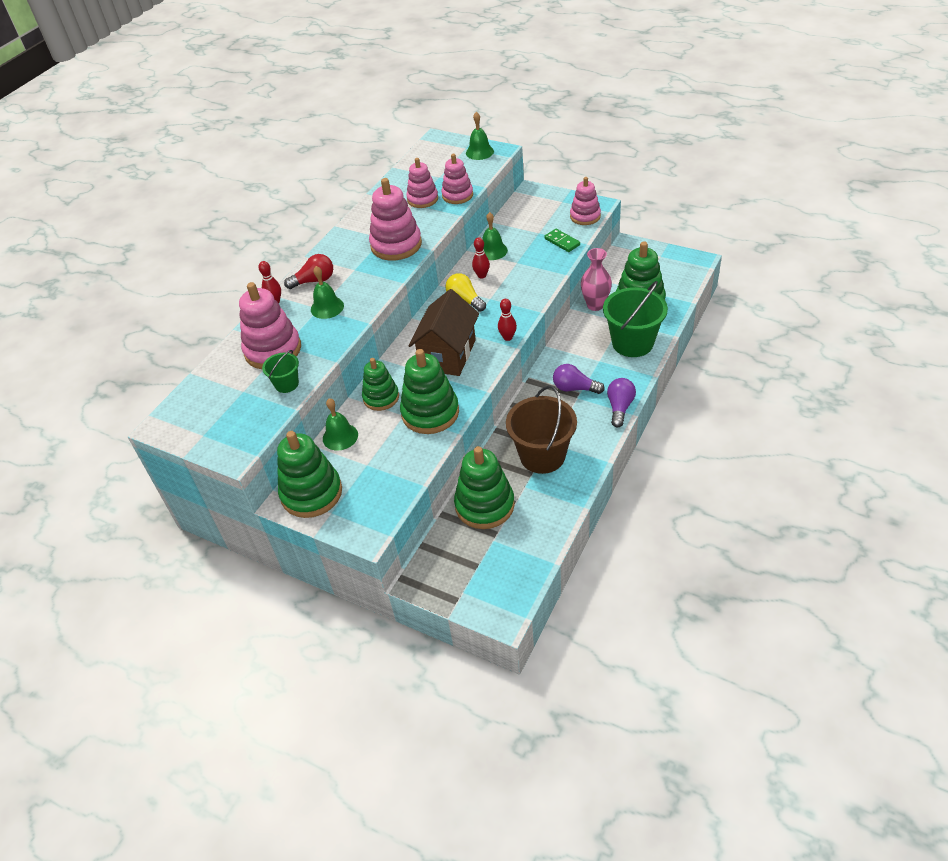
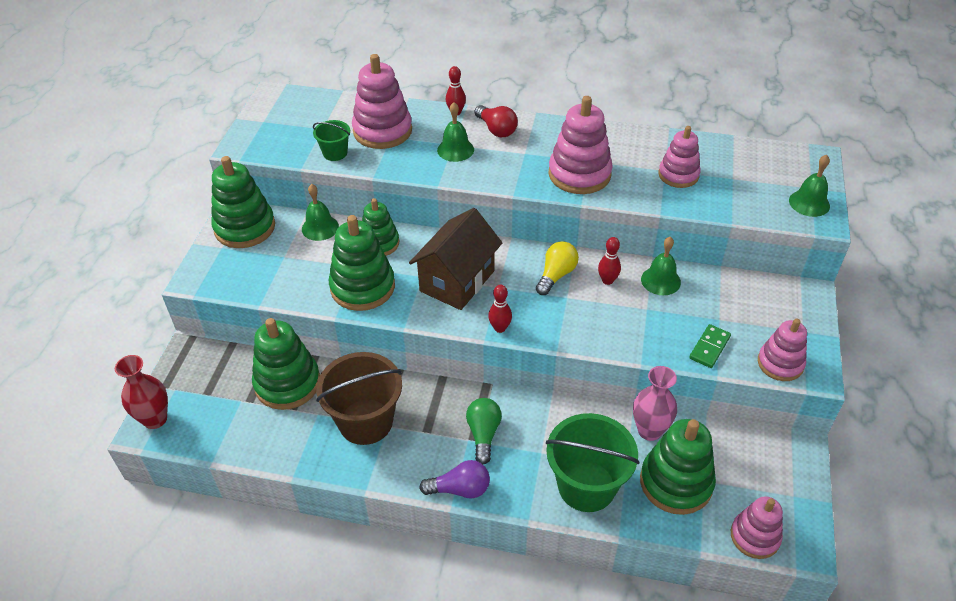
camera: 70 degrees right, 0 degrees up
brown house [408,289,479,376] -> brown house turned 60 degrees counterclockwise [409,208,502,310]
pink stacking toy [441,154,473,204] -> pink stacking toy moved to [731,496,783,559]
purple light bulb [553,364,605,394] -> green light bulb [466,398,502,464]
none -> red vase [115,355,168,429]

